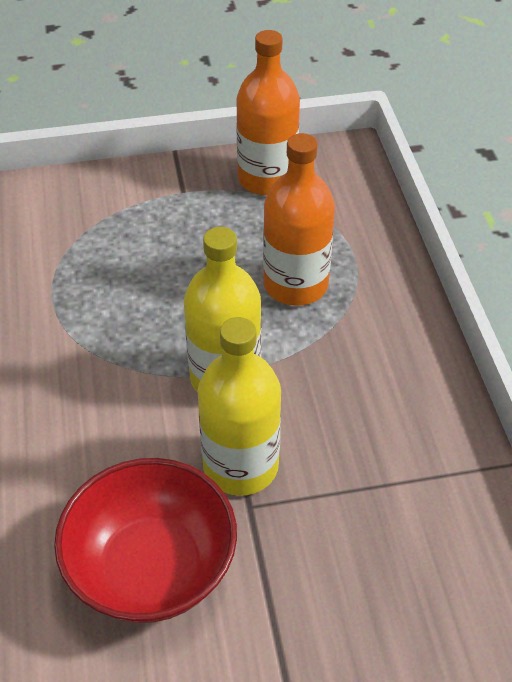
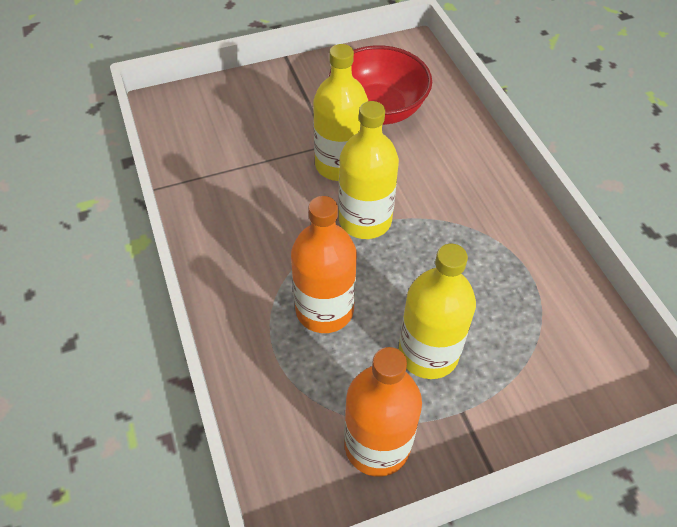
camera: 170 degrees right, 5 degrees up
none -> yellow bottle [398,244,476,379]

